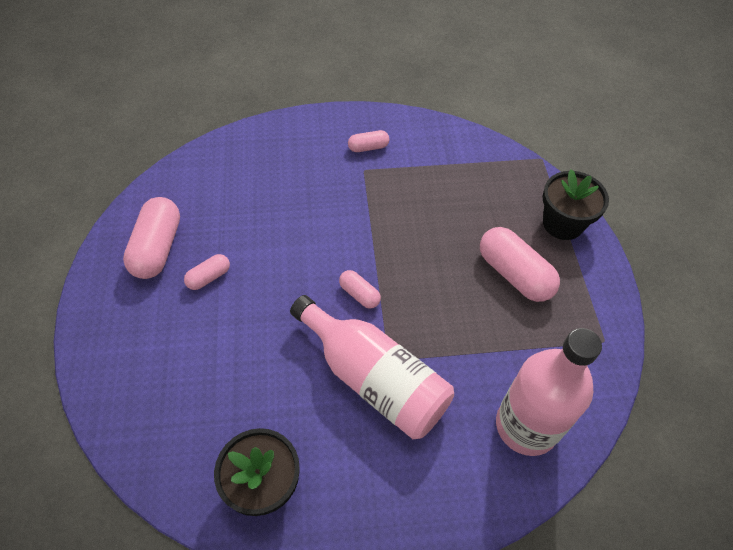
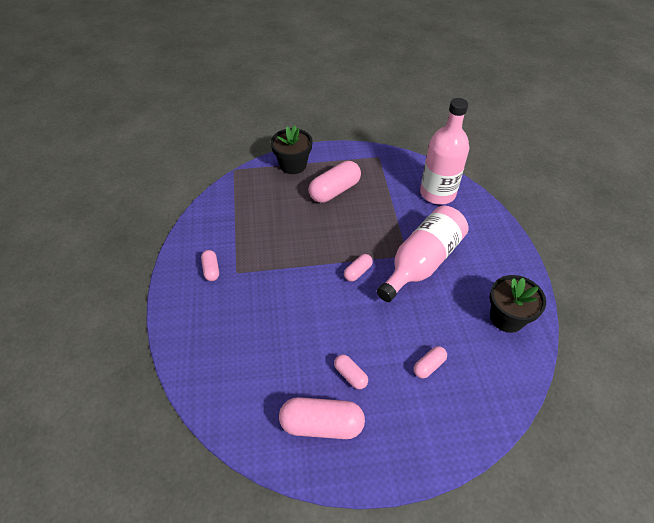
camera: 90 degrees left, 5 degrees down
none -> pink capsule [414,346,447,379]

